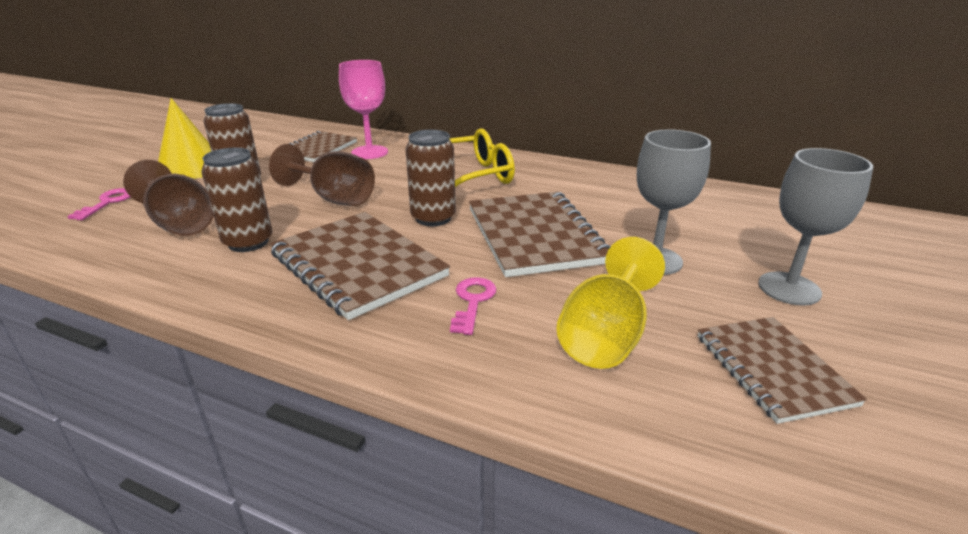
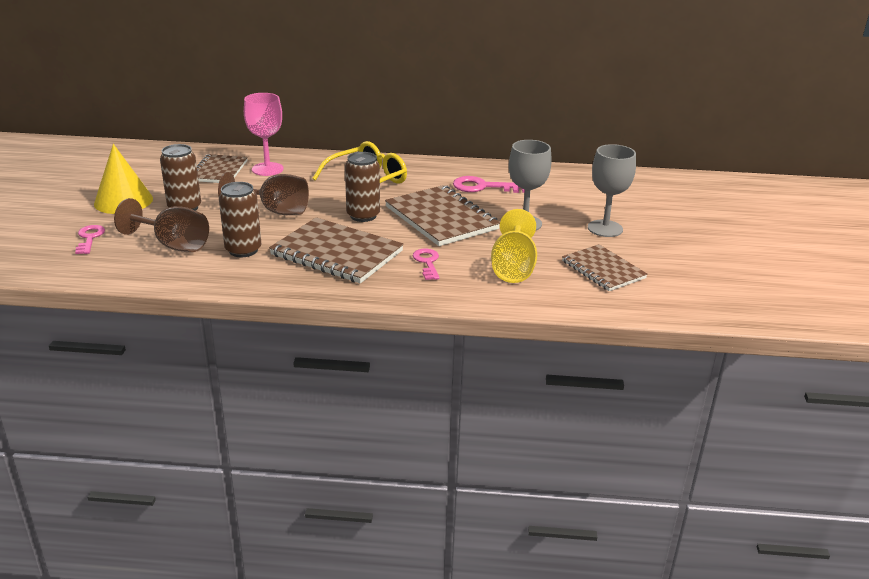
camera: 20 degrees left, 0 degrees up
none -> pink key [453,176,525,193]

